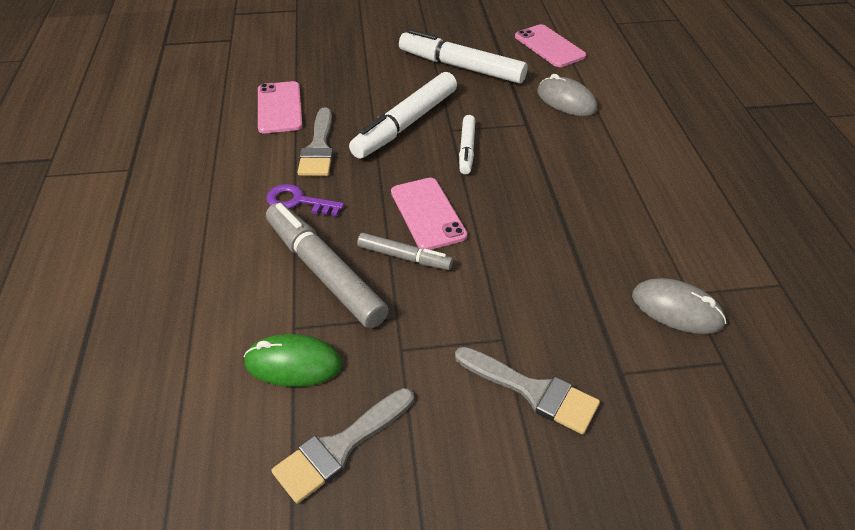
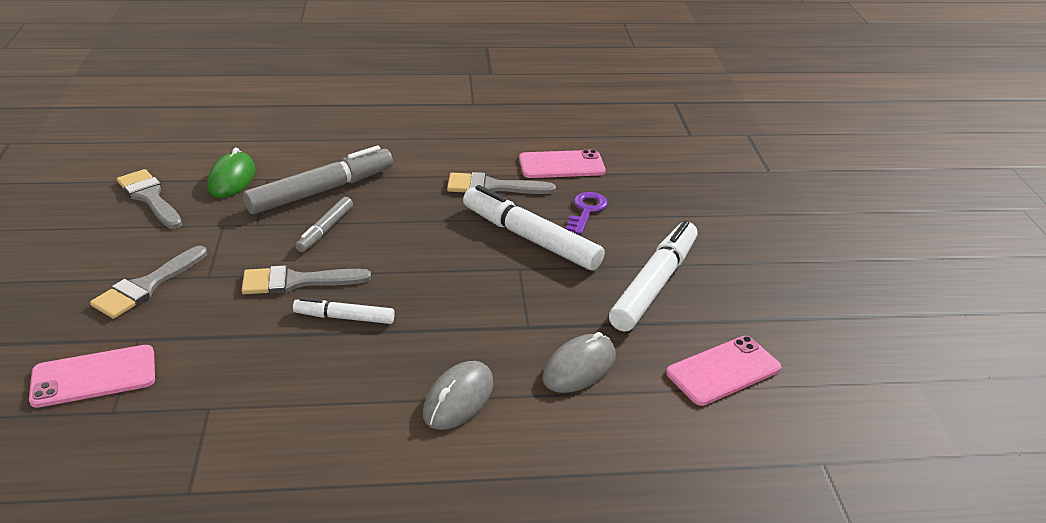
camera: 90 degrees right, 10 degrees down
purple key [266,184,344,217] -> purple key moved to [566,192,608,235]
pink phone [391,178,467,250] -> pink phone moved to [29,345,155,408]
white marker [459,115,475,174] -> white marker moved to [293,297,395,324]
grey mouse [632,278,726,334] -> grey mouse moved to [423,361,494,430]
none -> grey brush [242,265,371,294]

